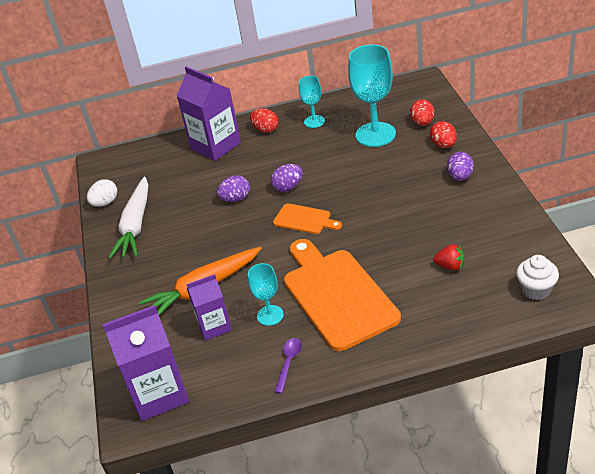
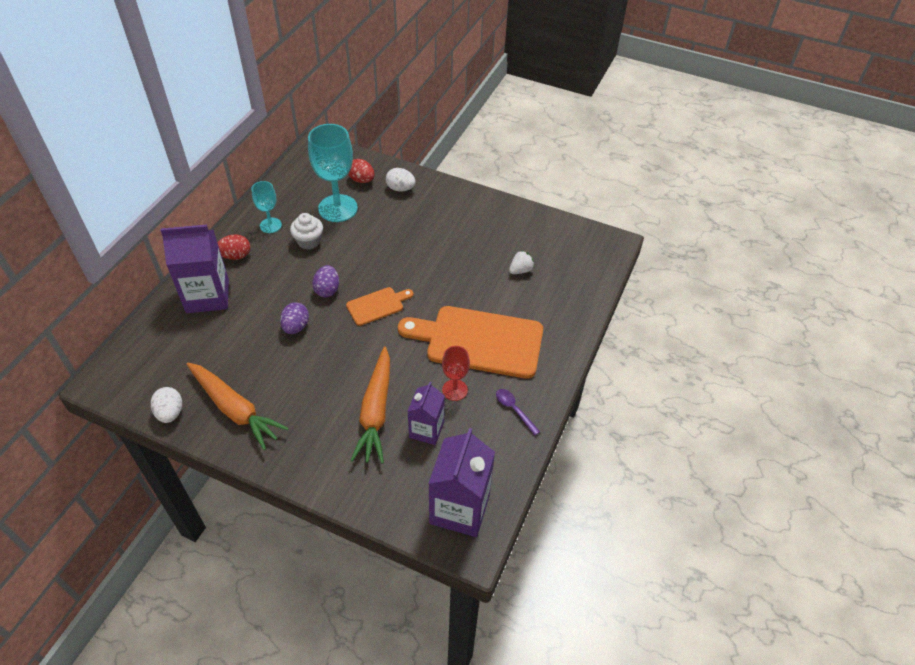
camera: 60 degrees left, 10 degrees up
white carrot [109,177,148,259] -> orange carrot [186,363,289,450]
turquoise goblet [248,263,284,326] -> red goblet [442,346,470,401]
red egg [430,121,457,148] -> white egg [386,168,416,192]
red strawberry [433,244,464,271] -> white strawberry [509,250,534,274]
purple egg [447,152,474,181] -> none
white cupcake [516,255,559,300] -> white cupcake moved to [290,213,323,250]

